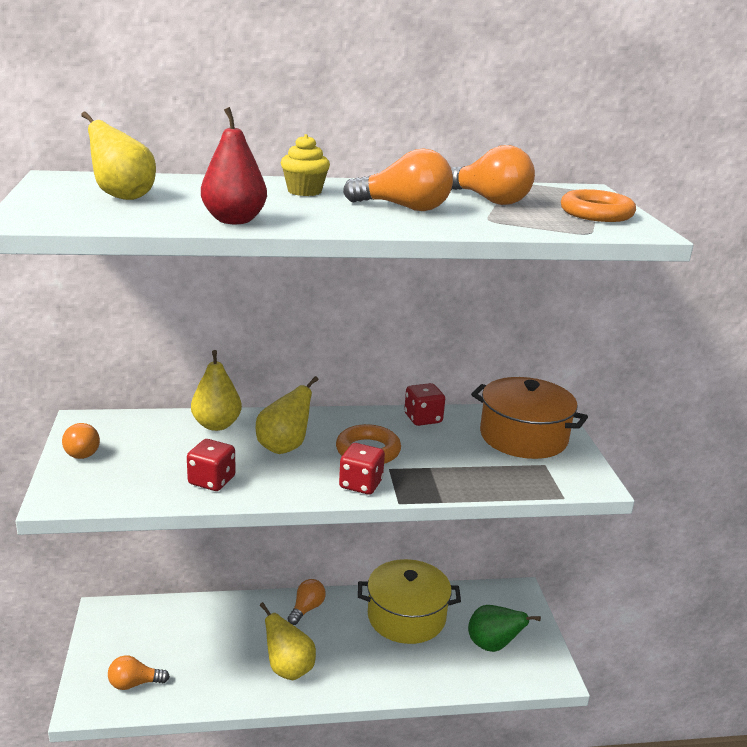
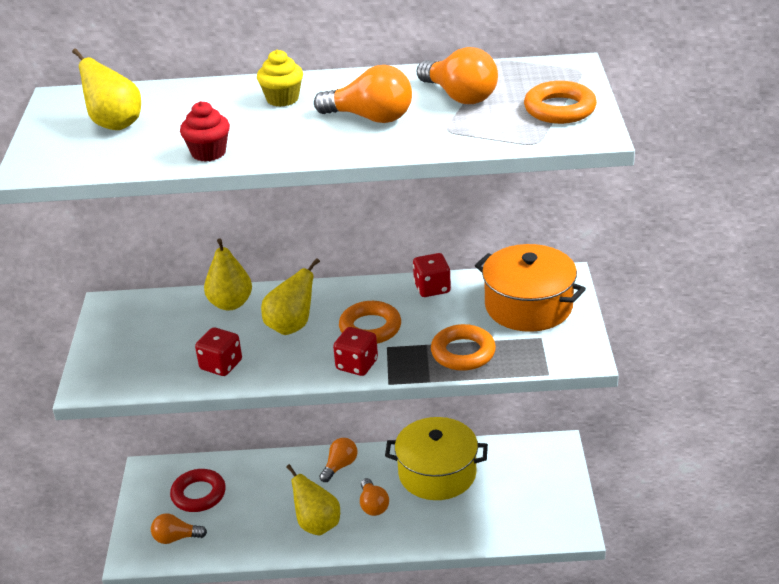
camera: 10 degrees right, 10 degrees up
orange light bulb [62,423,100,459] -> orange light bulb moved to [360,478,389,516]
red pear [201,107,267,224] -> red cupcake [180,101,230,162]
green pear [468,605,541,652] -> none
none -> red ring [170,469,226,512]
none -> orange ring [431,324,496,371]

